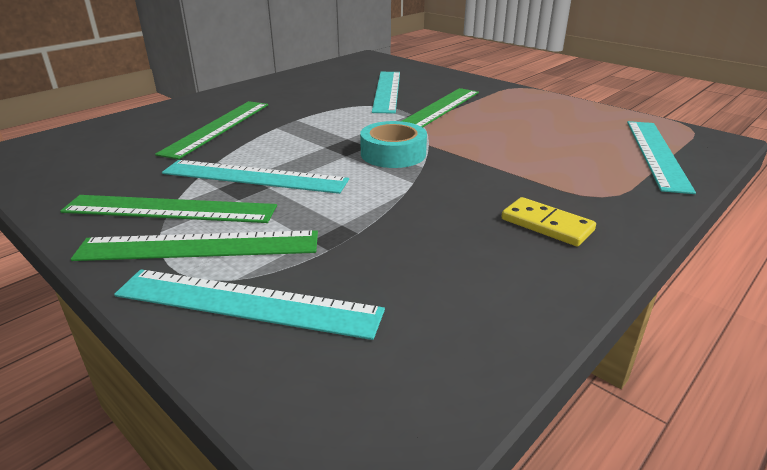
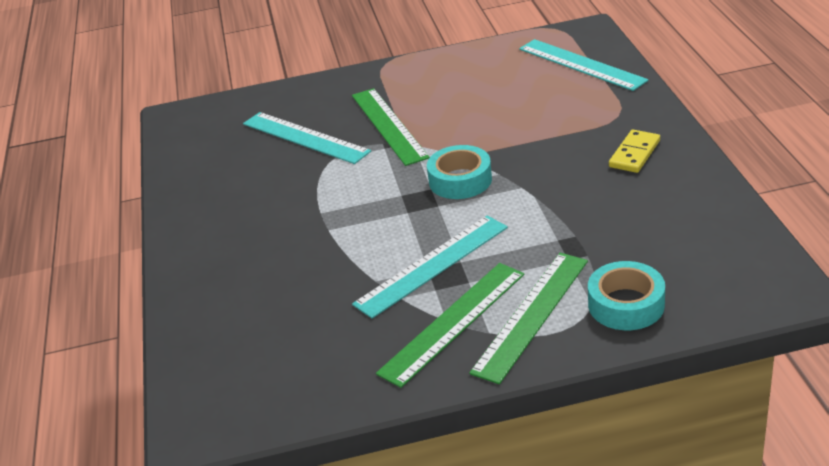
camera: 50 degrees left, 5 degrees up
turquoise ruler [114,269,385,340] -> turquoise tape [588,261,665,330]
green ruler [155,101,268,159] -> none
yellow domino [501,197,596,247] -> yellow domino turned 45 degrees counterclockwise [609,130,660,173]

